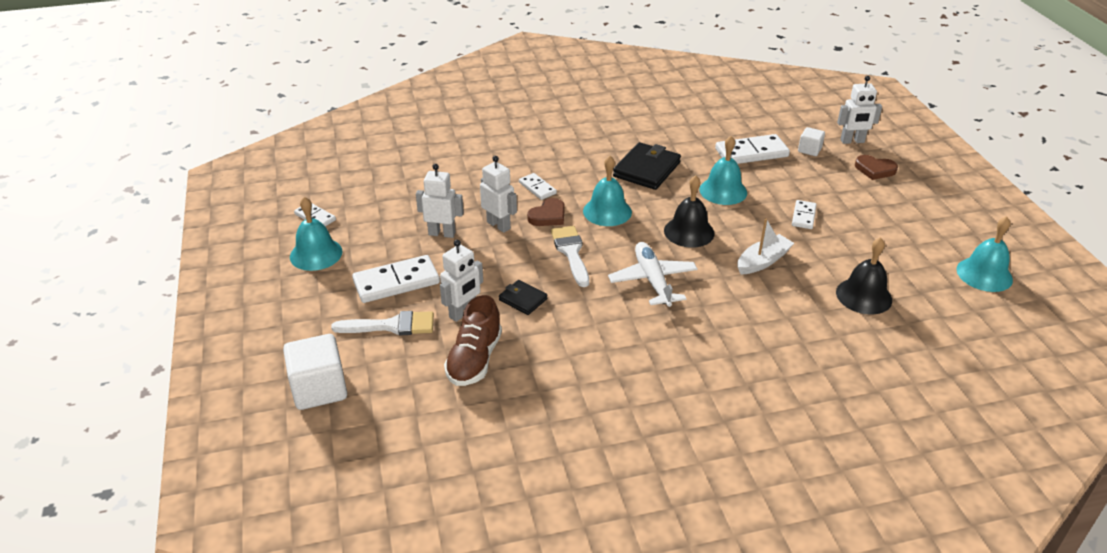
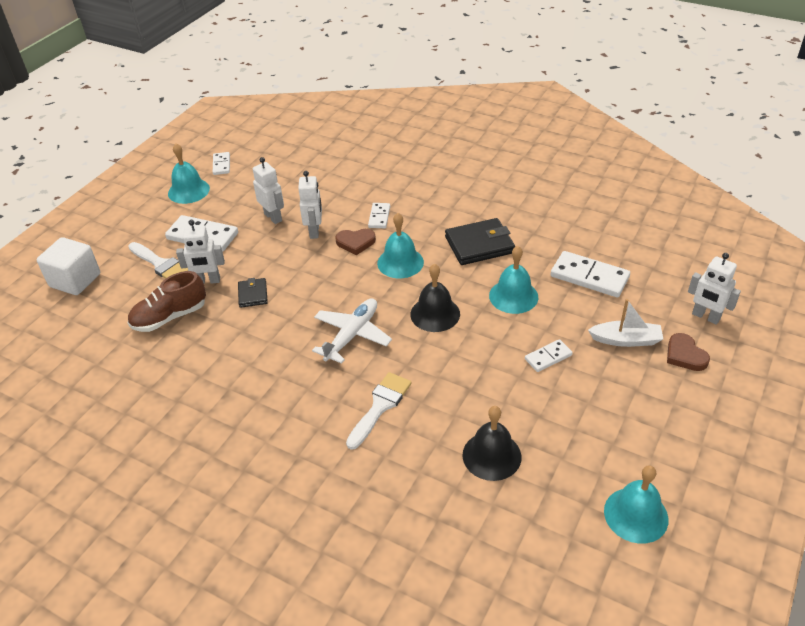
camera: 45 degrees right, 5 degrees up
white brush [551,226,589,287] -> white brush moved to [346,372,412,450]
white boat [737,218,794,274] -> white boat moved to [588,299,663,347]
white cube [798,127,825,156] -> none

